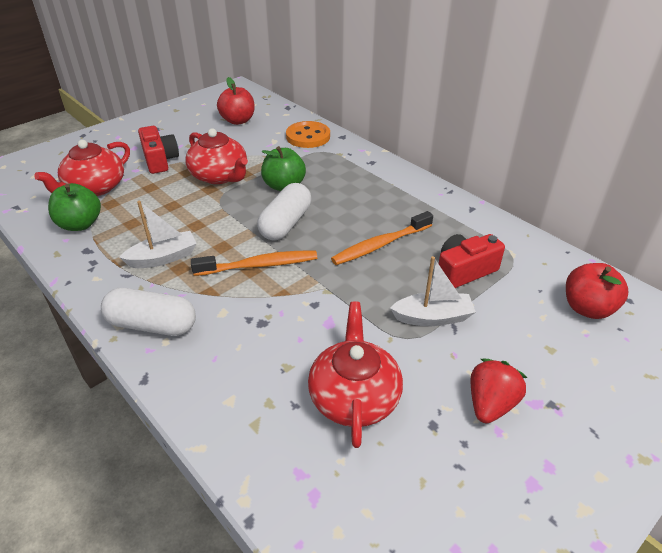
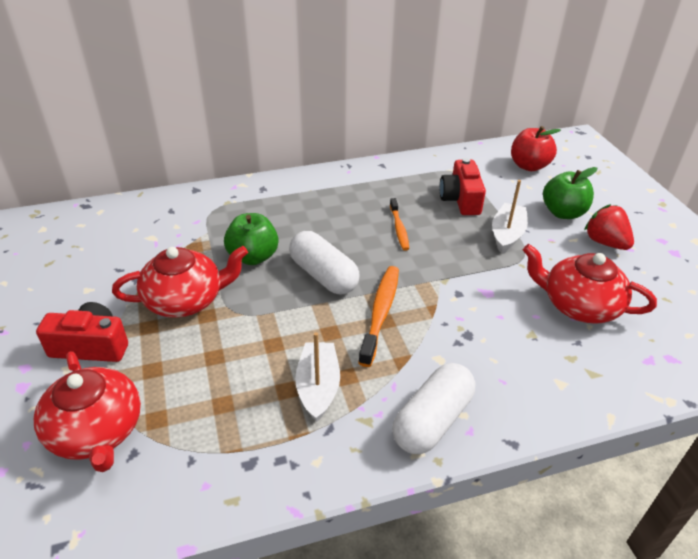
camera: 65 degrees left, 0 degrees up
green apple [48,183,101,231] -> green apple moved to [543,167,597,219]
red apple [217,77,255,125] -> none
orange button [286,121,330,148] -> none
orange toothbrush [331,211,433,265] -> orange toothbrush [390,198,409,250], size x0.64

